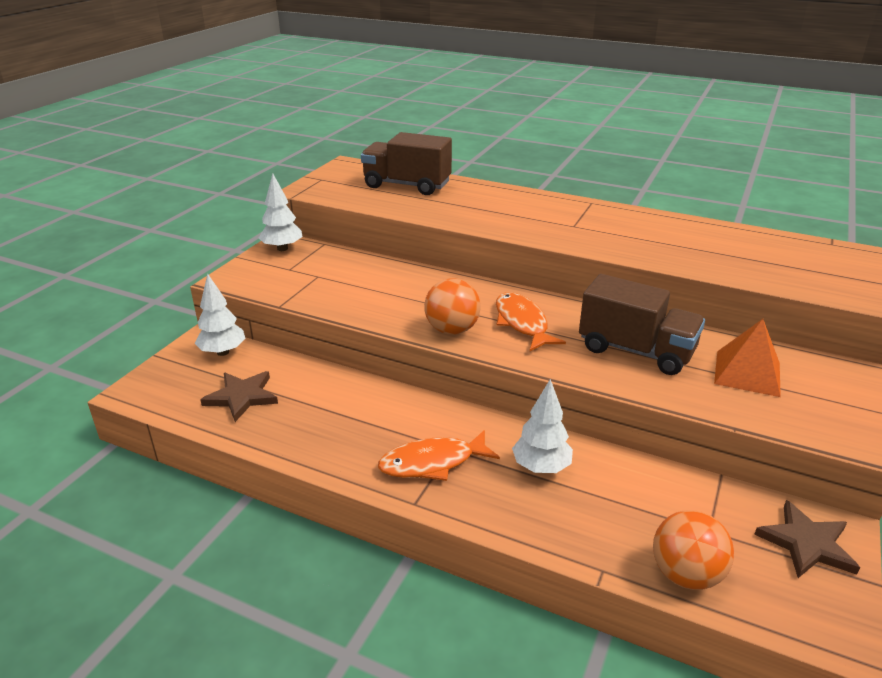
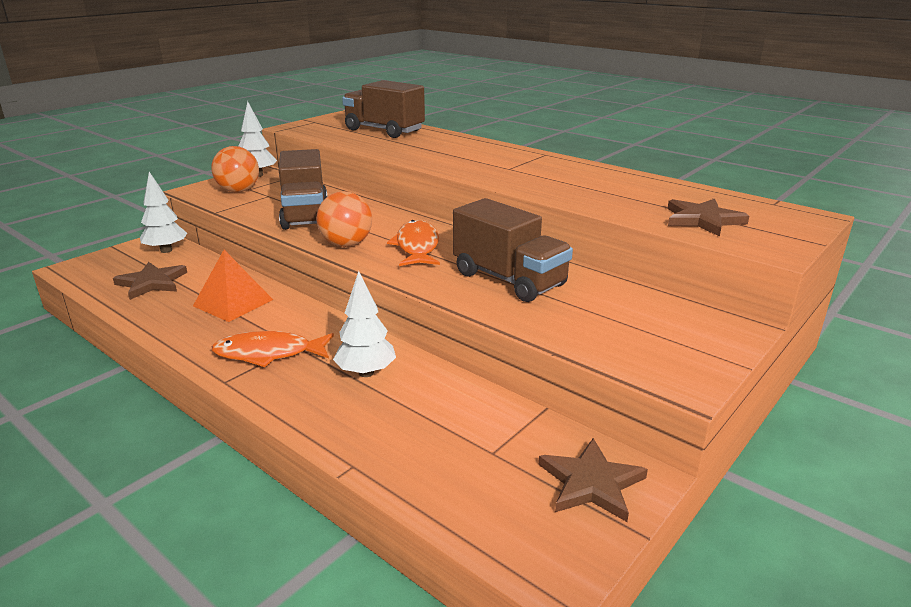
camera: 15 degrees right, 5 degrees down
orange ball [653,510,734,590] -> orange ball moved to [211,146,259,192]
orange pyramid [714,319,781,397] -> orange pyramid moved to [193,250,273,322]
none -> brown truck [279,149,327,230]
none -> brown star [667,199,749,237]

